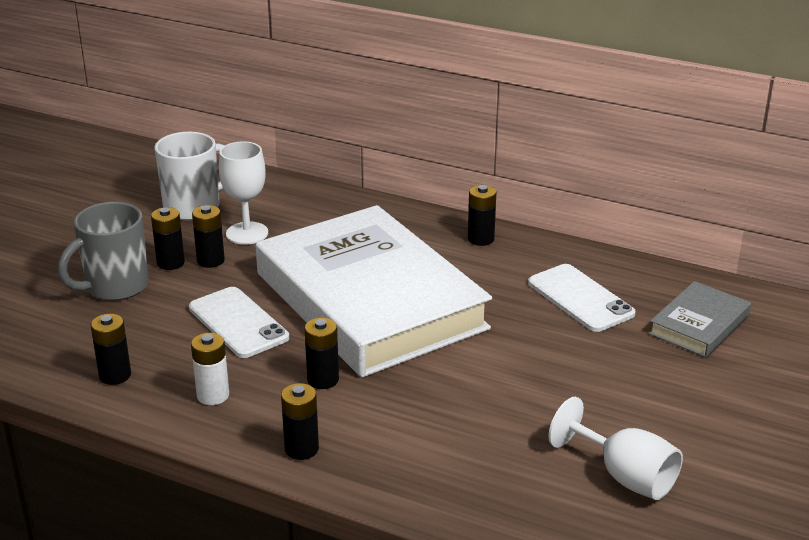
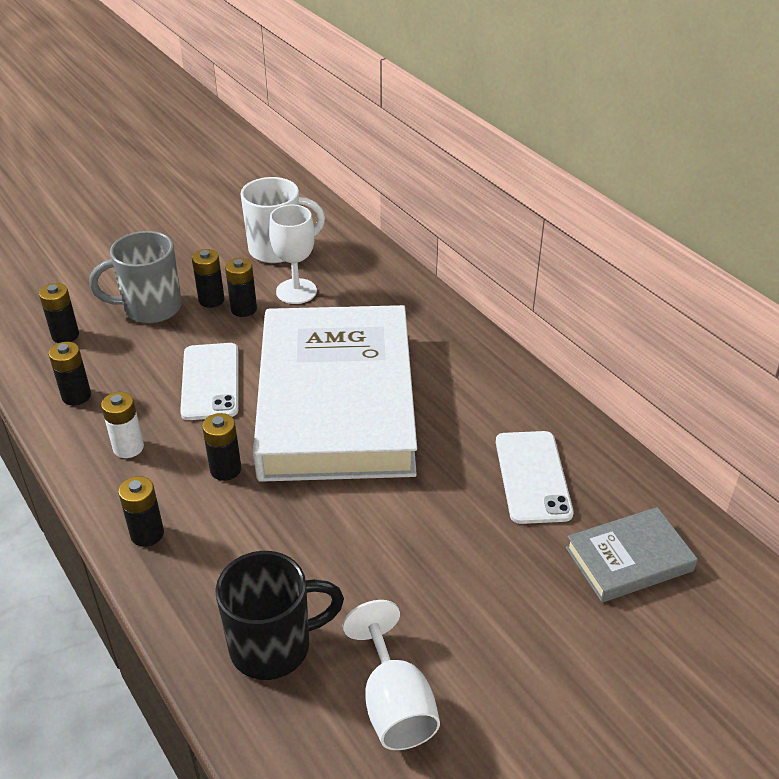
camera: 30 degrees right, 10 degrees up
black battery [468,185,496,246] -> black battery moved to [39,283,79,343]
none -> black mug [215,551,344,680]

